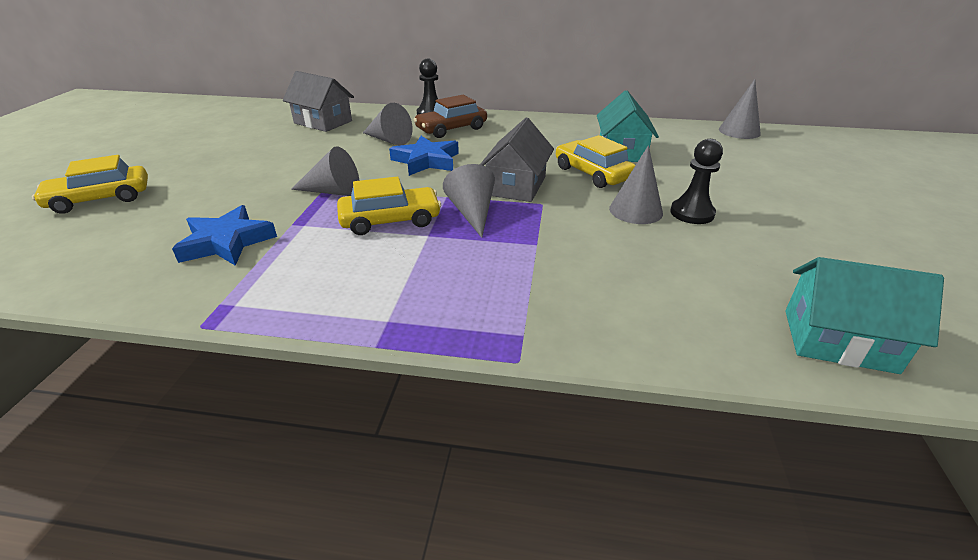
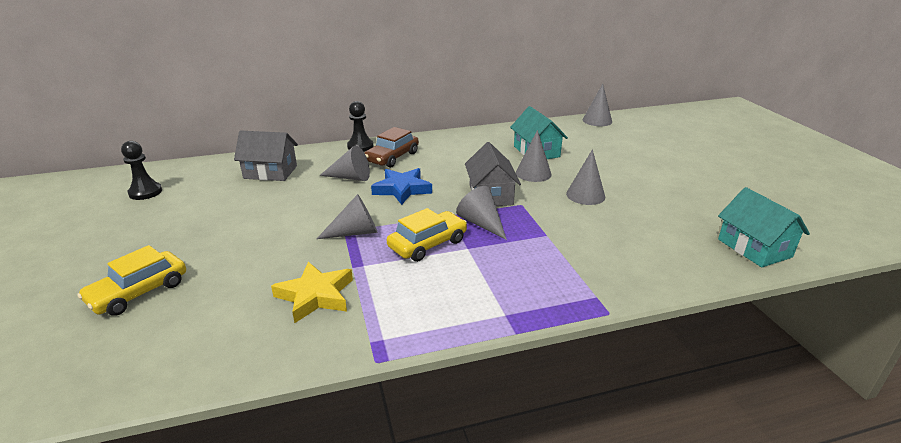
camera: 25 degrees left, 5 degrees down
blue star [172,205,277,266] -> yellow star [271,262,353,323]
yellow car [556,135,635,188] -> grey cone [516,130,552,182]
black pawn [670,139,723,224] -> black pawn moved to [121,141,162,200]
turquoise house [785,257,944,374] -> turquoise house turned 75 degrees clockwise [718,187,810,267]

